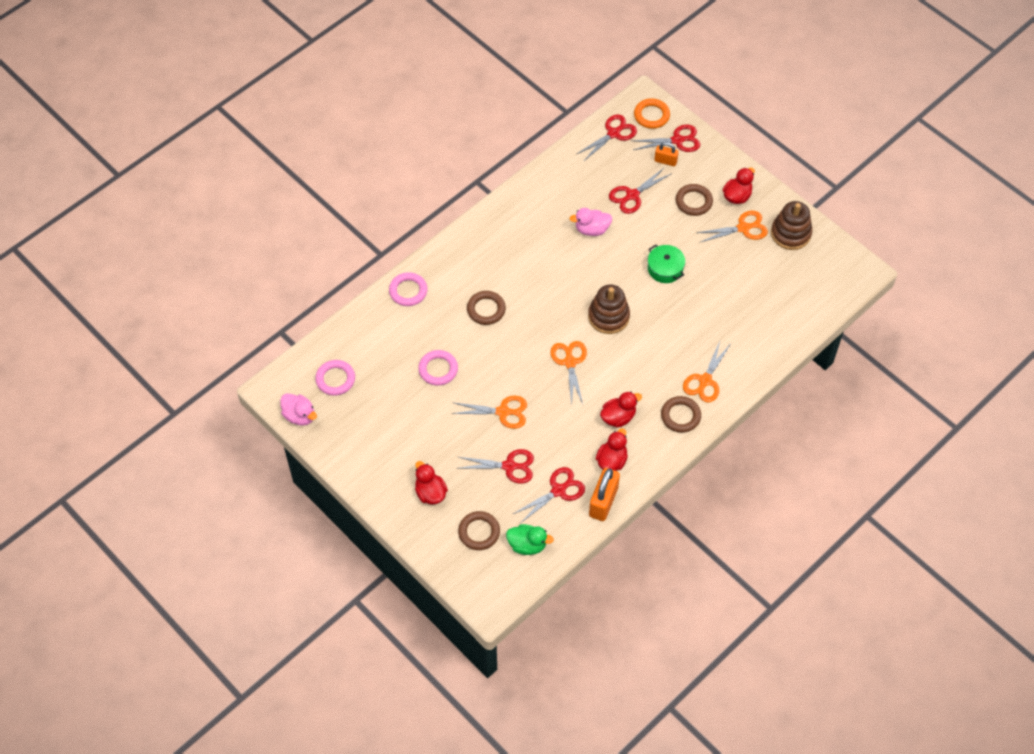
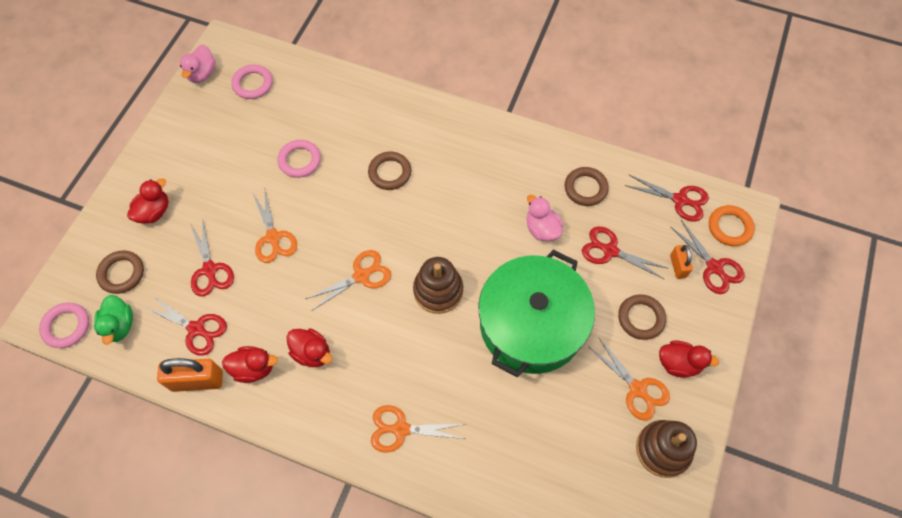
camera: 65 degrees right, 5 degrees up
pink ring [389,272,428,306] -> pink ring moved to [39,302,89,348]
green pot [648,245,685,283] -> green pot [479,250,595,377], size x2.37
brown ring [661,396,701,433] -> brown ring moved to [565,167,609,206]

